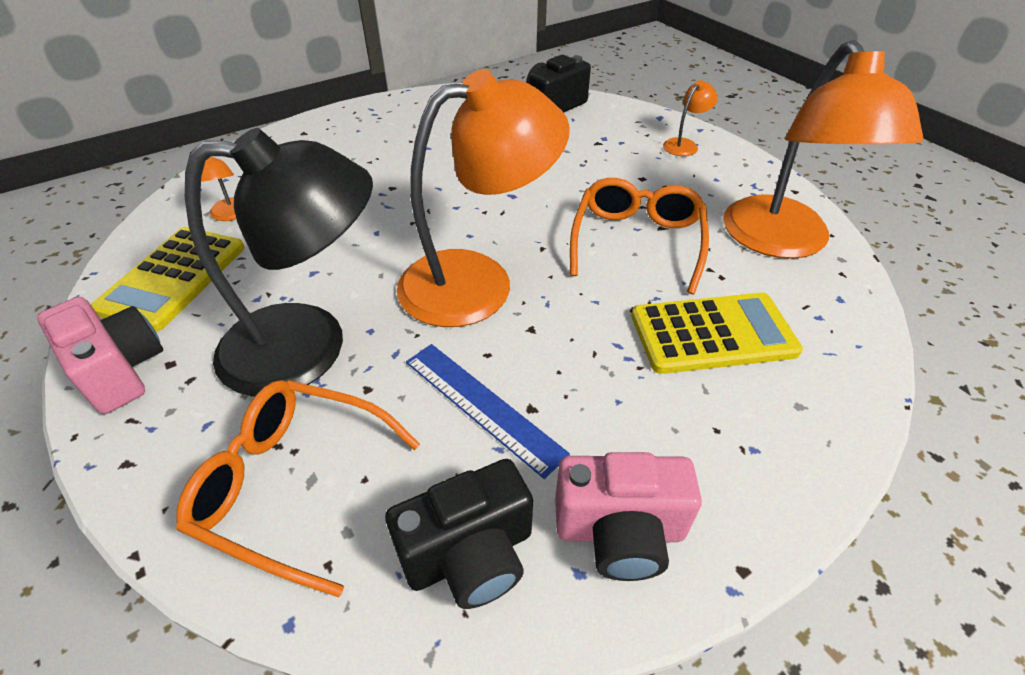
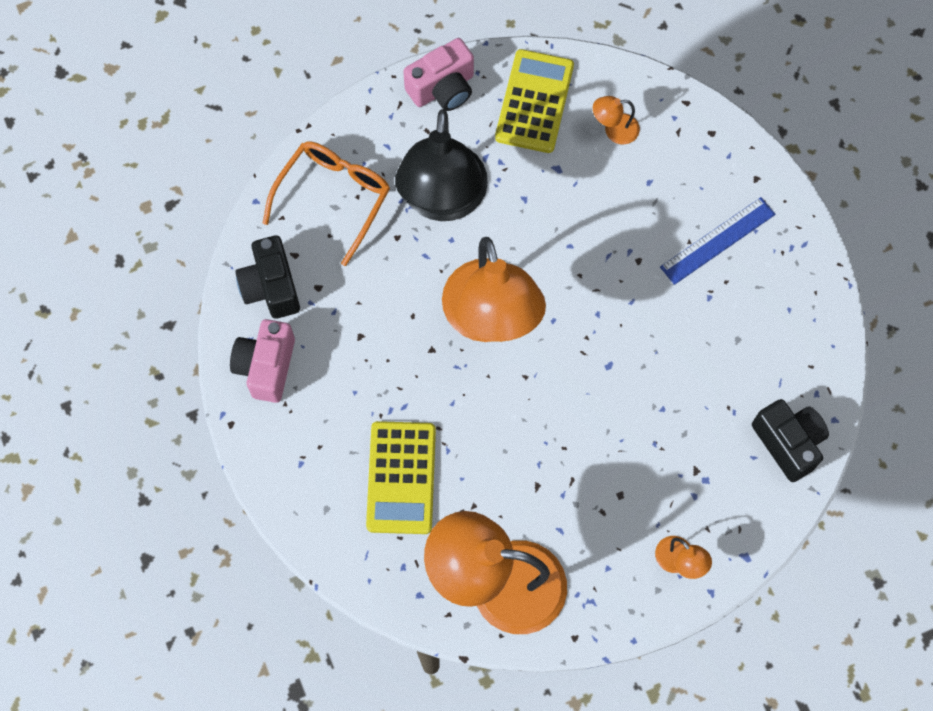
camera: 100 degrees right, 25 degrees up
yellow calculator [91,227,245,332] -> yellow calculator turned 75 degrees clockwise [495,49,574,153]
blue ruler [406,344,570,479] -> blue ruler moved to [660,197,776,285]
orange glasses [570,178,709,294] -> none

